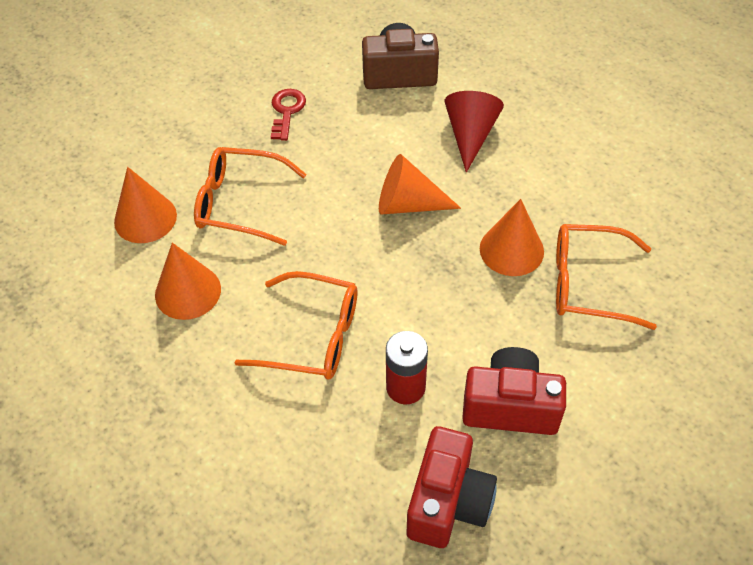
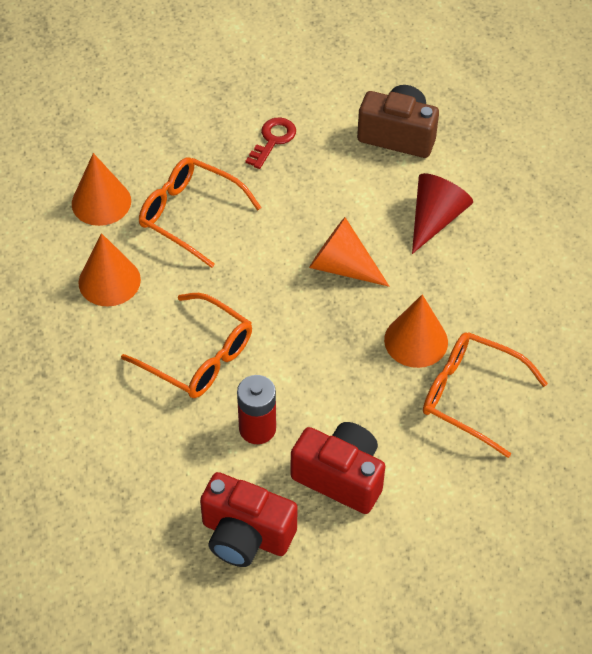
camera: 20 degrees right, 0 degrees up
red camera [407,426,497,548] -> red camera turned 75 degrees clockwise [200,472,297,567]

